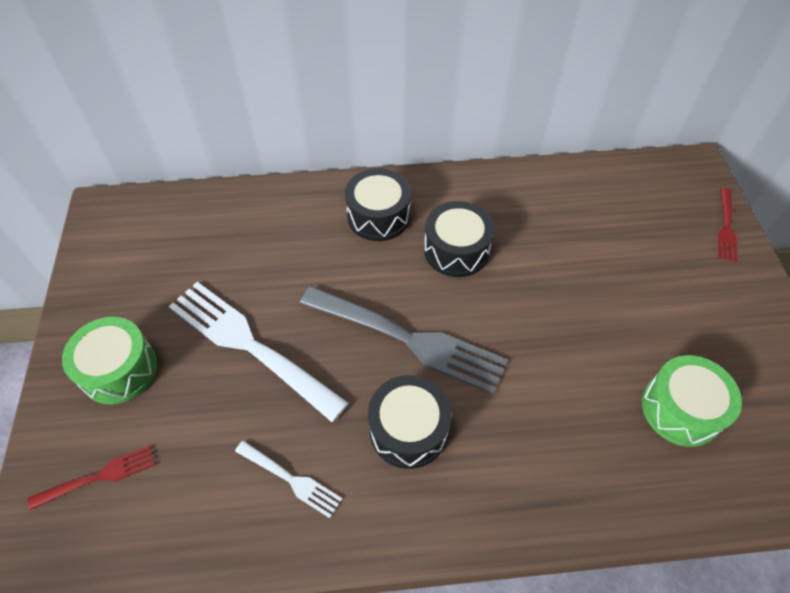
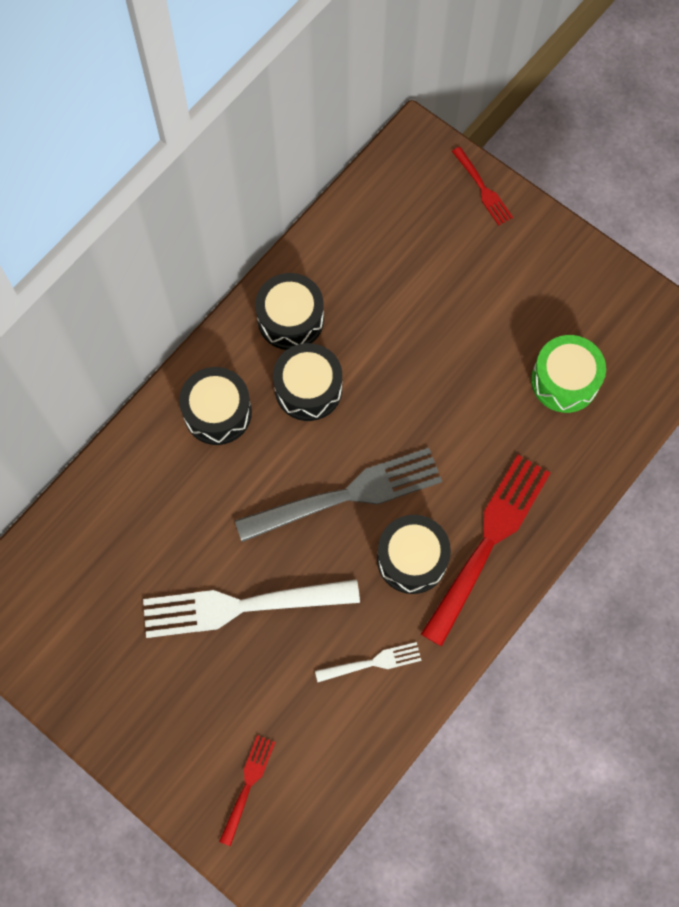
camera: 45 degrees left, 15 degrees up
green drum [62,317,157,404] -> none
none -> black drum [255,273,324,350]
none -> red fork [421,455,550,647]

